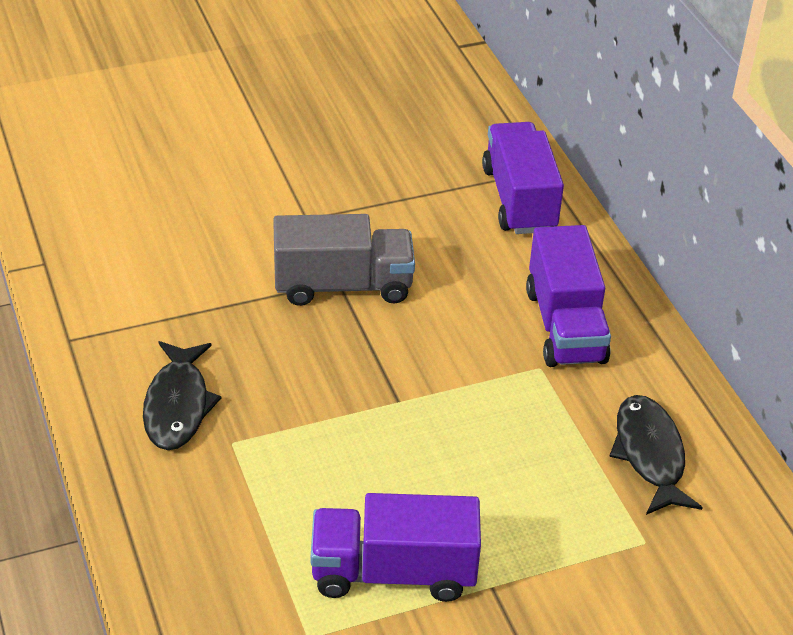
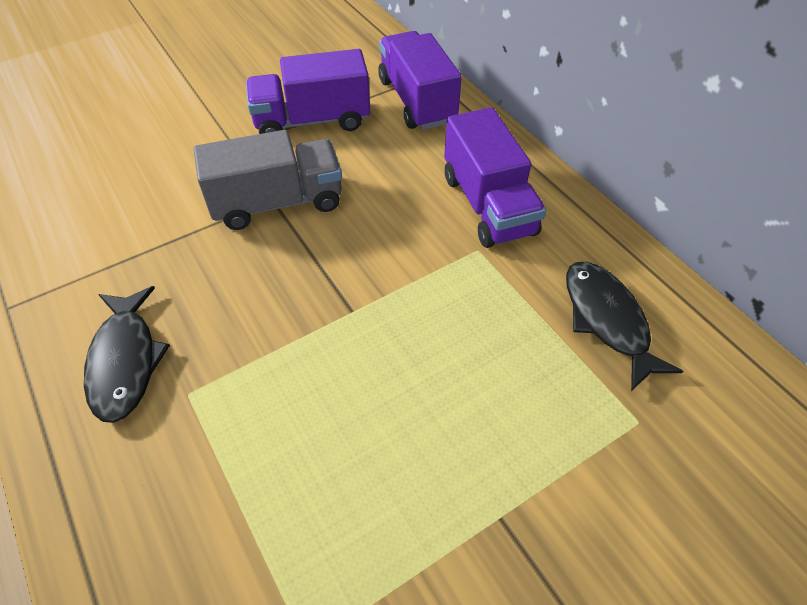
camera: 10 degrees left, 10 degrees up
purple truck [311,493,481,602] -> purple truck moved to [246,49,370,134]

